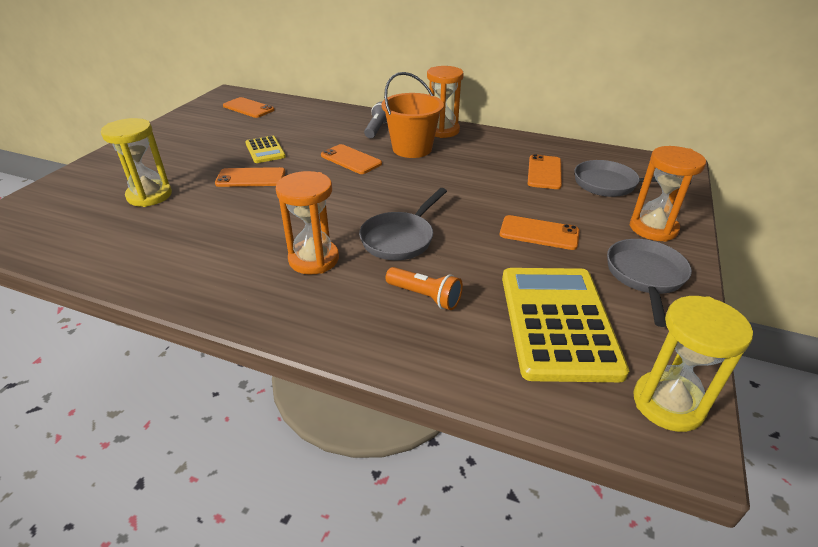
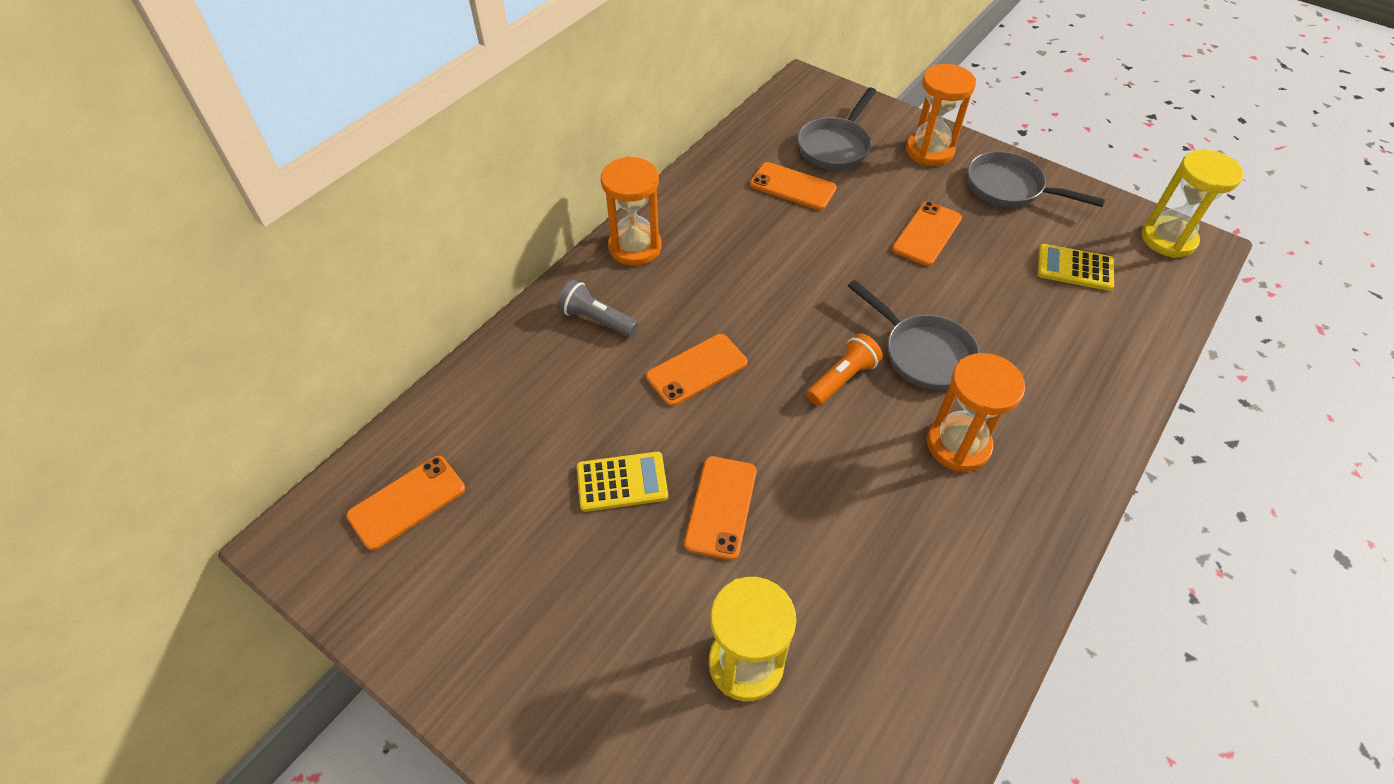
camera: 75 degrees left, 15 degrees up
orange bucket [381,72,444,158] -> none
orange flashlight [386,267,463,310] -> orange flashlight moved to [806,333,883,406]
yellow calculator [502,268,629,382] -> yellow calculator [1038,244,1114,291], size x0.51

